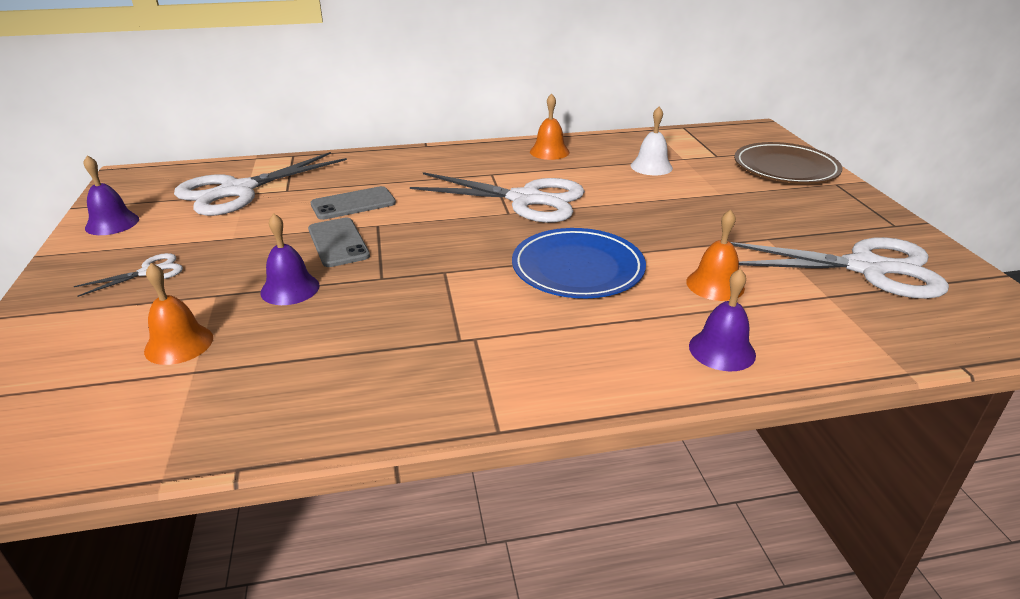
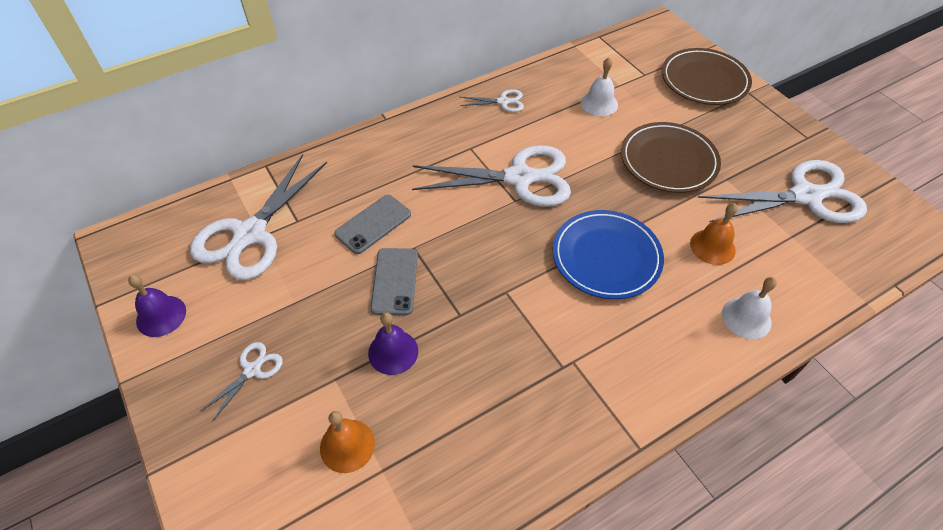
camera: 20 degrees left, 20 degrees up
grey phone [308,218,370,267] -> grey phone turned 45 degrees clockwise [371,248,418,315]
orange bell [530,94,569,160] -> white scissors [460,89,524,112]
purple bell [689,268,756,371] -> white bell [722,277,777,339]
none -> brown plate [621,122,721,193]

